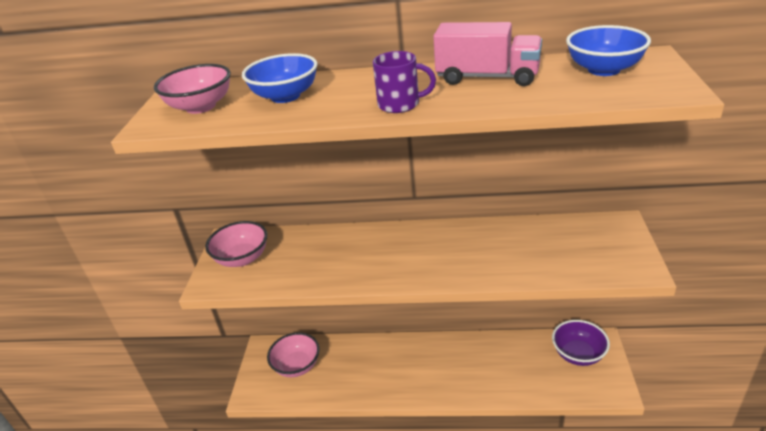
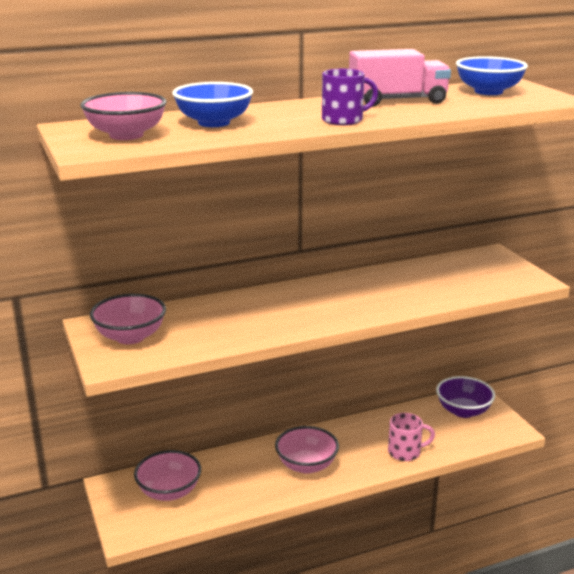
camera: 30 degrees left, 10 degrees down
none -> pink bowl [275,426,339,474]
none -> pink mug [388,413,435,461]

